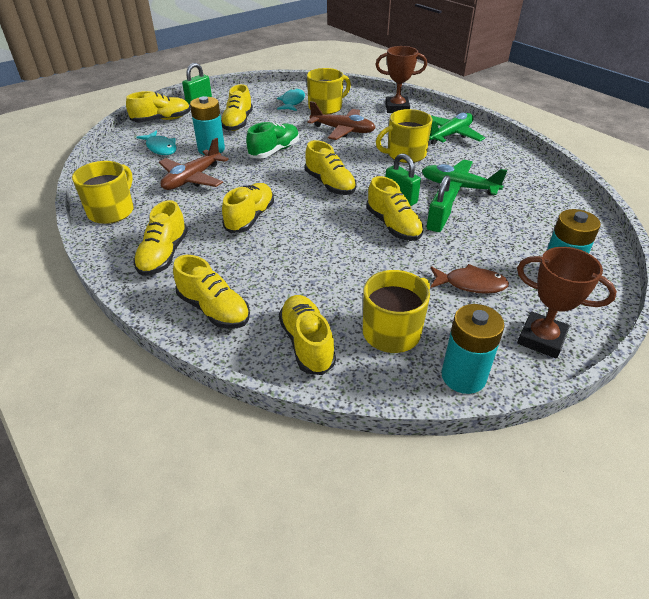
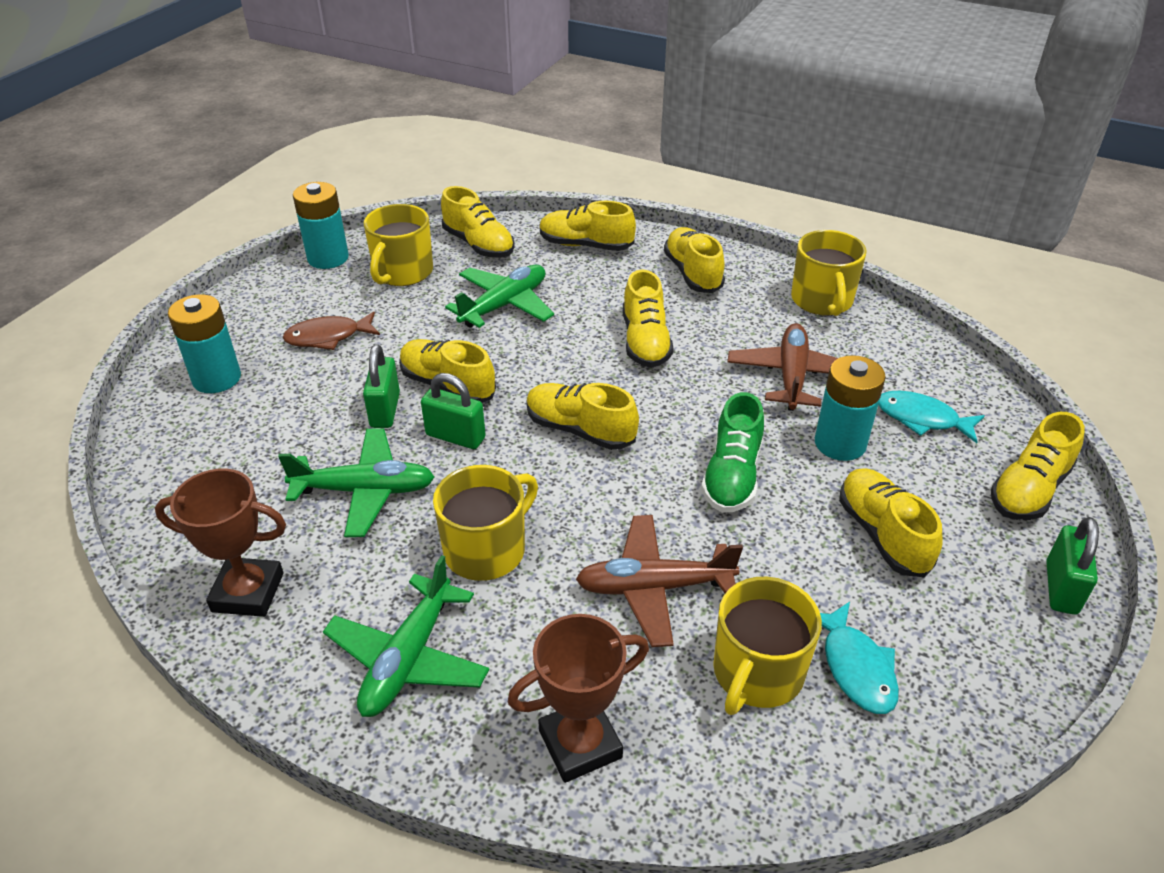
camera: 155 degrees right, 0 degrees up
brown trophy [517,247,617,359] -> brown trophy moved to [155,469,286,617]
none -> green plane [445,264,554,328]

